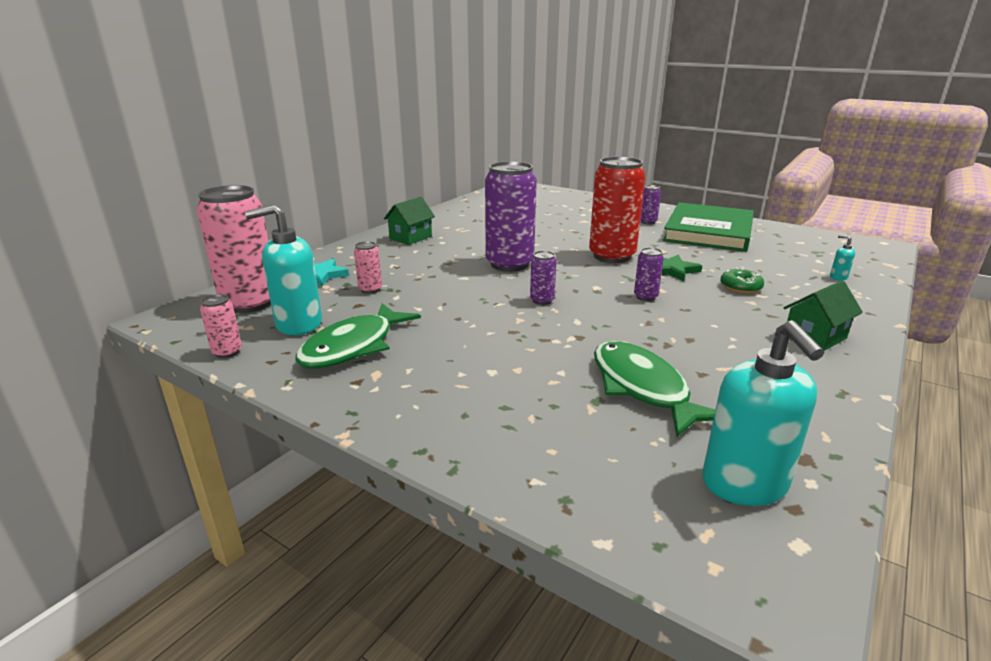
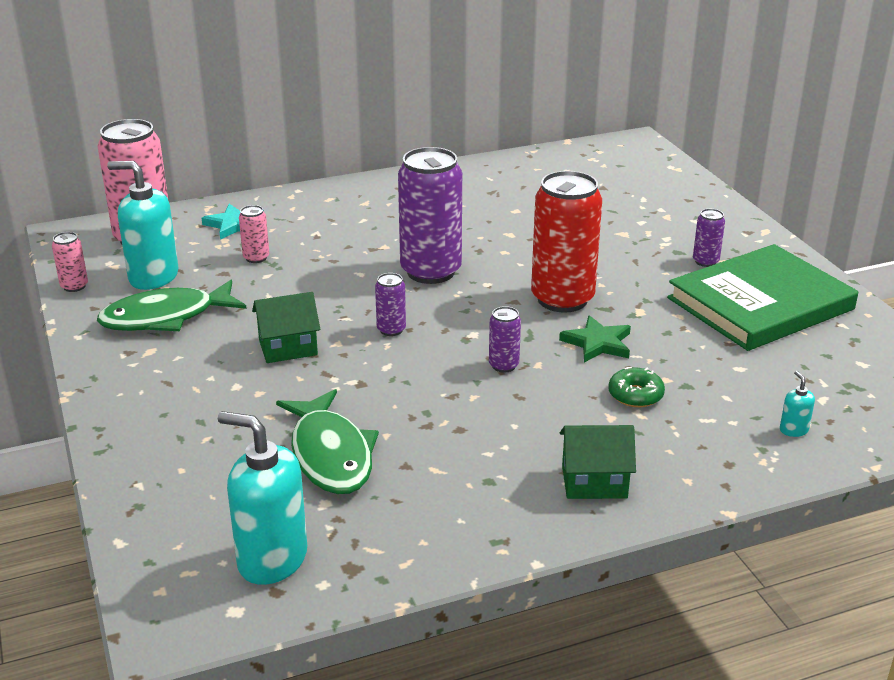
camera: 35 degrees right, 5 degrees up
green house [384,197,435,245] -> green house moved to [252,292,320,363]
green fish [594,341,715,437] -> green fish turned 150 degrees clockwise [276,389,379,494]
turquoise soap dispenser [702,320,824,506] -> turquoise soap dispenser turned 90 degrees clockwise [218,411,307,585]

